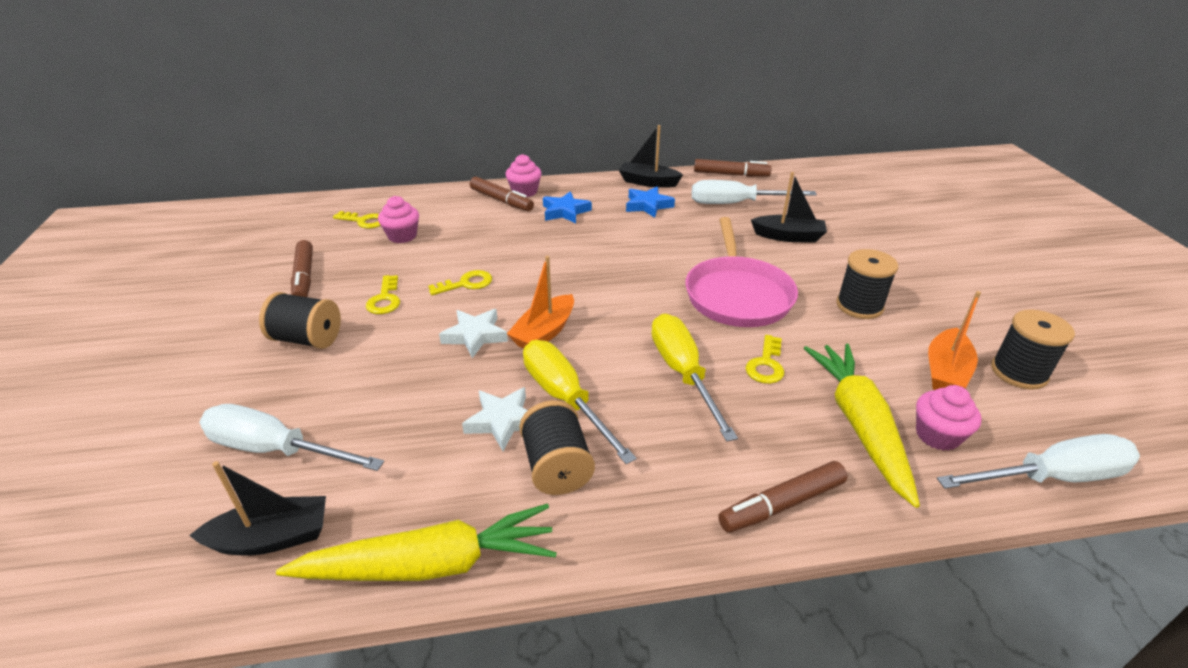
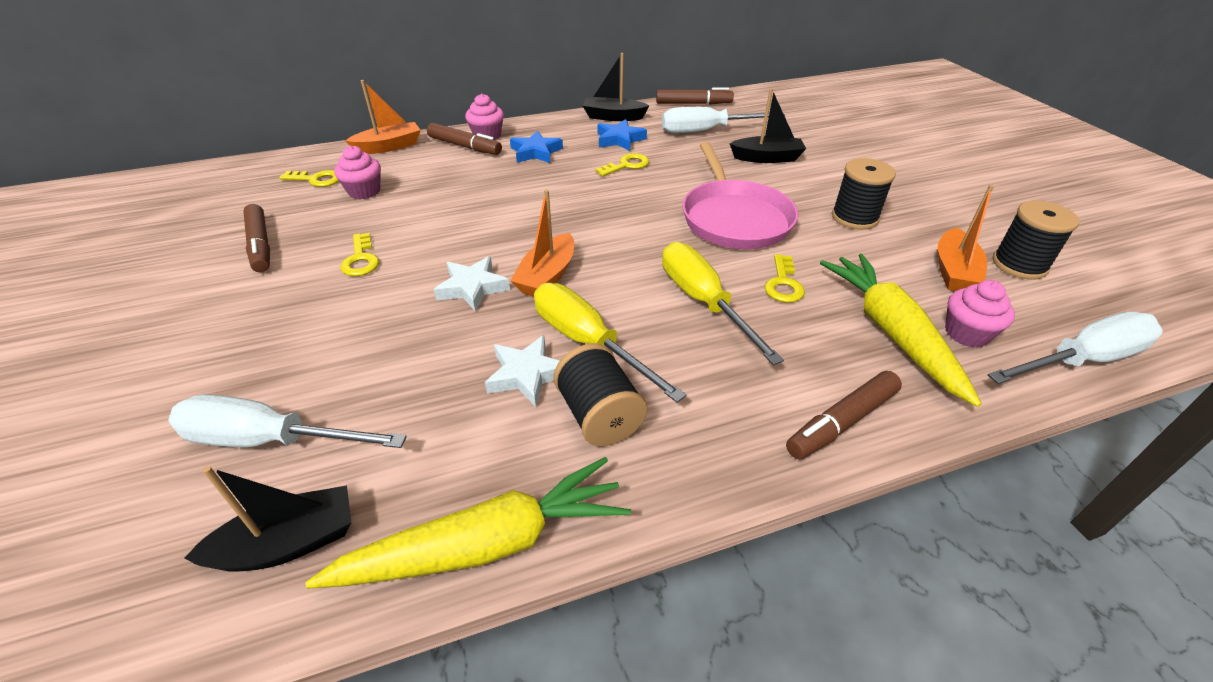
camera: 10 degrees left, 5 degrees up
black spool [259,292,341,349] -> none
yellow key [428,270,492,295] -> yellow key moved to [595,153,649,176]
none -> orange boat [345,80,421,154]

